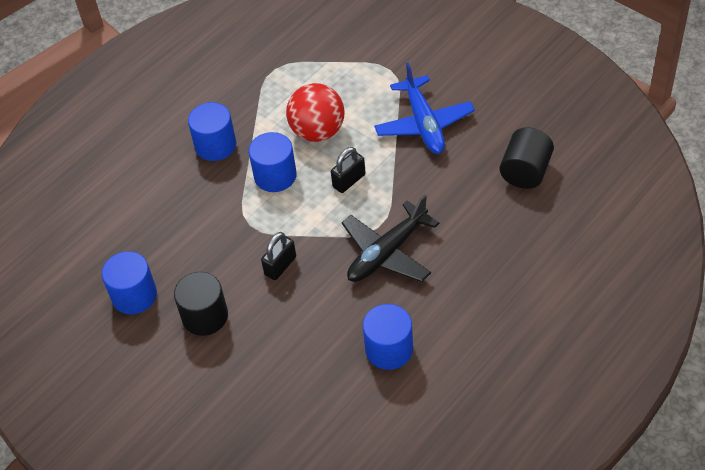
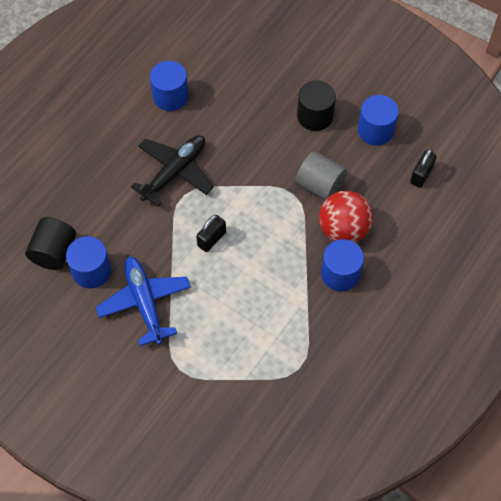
camera: 170 degrees right, 10 degrees up
blue cylinder [249,132,297,192] -> blue cylinder moved to [66,236,111,288]
black padlock [261,232,296,280] -> black padlock moved to [410,149,437,188]
red ball [286,83,345,142] -> red ball moved to [319,191,373,243]
none -> grey cylinder [295,151,347,200]

